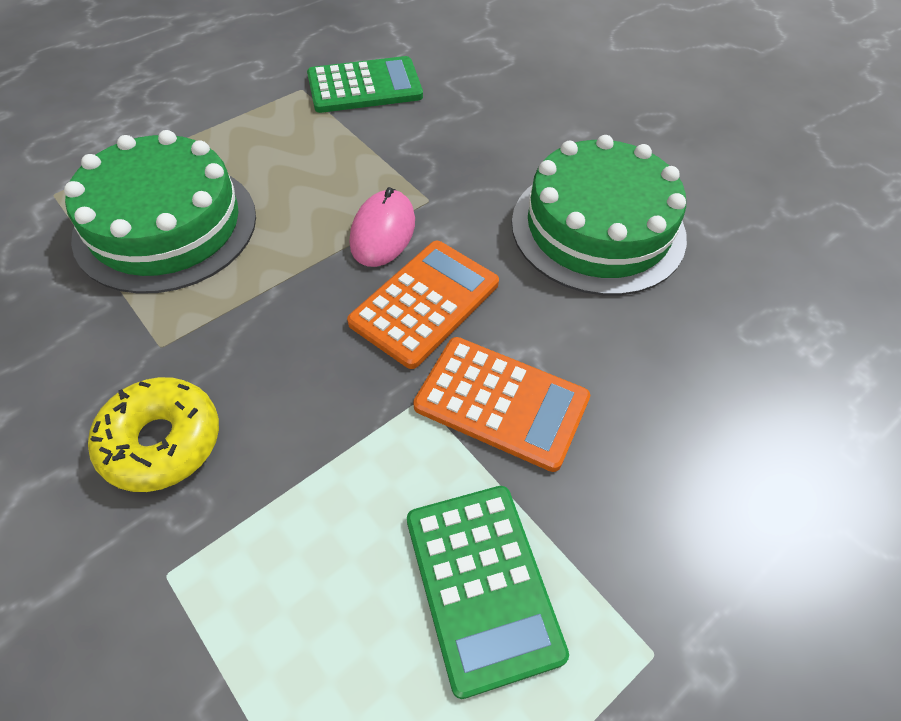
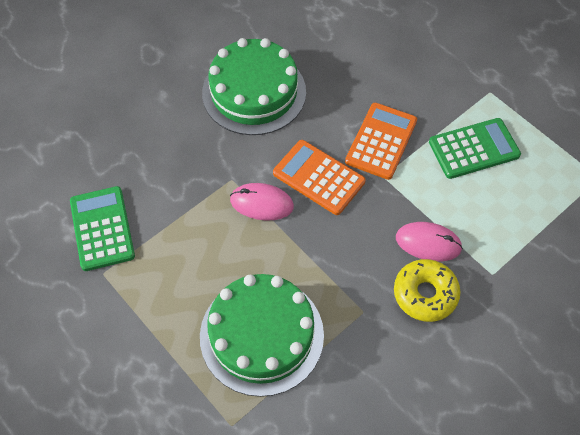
camera: 90 degrees left, 5 degrees up
none -> pink mouse [396,222,463,261]

